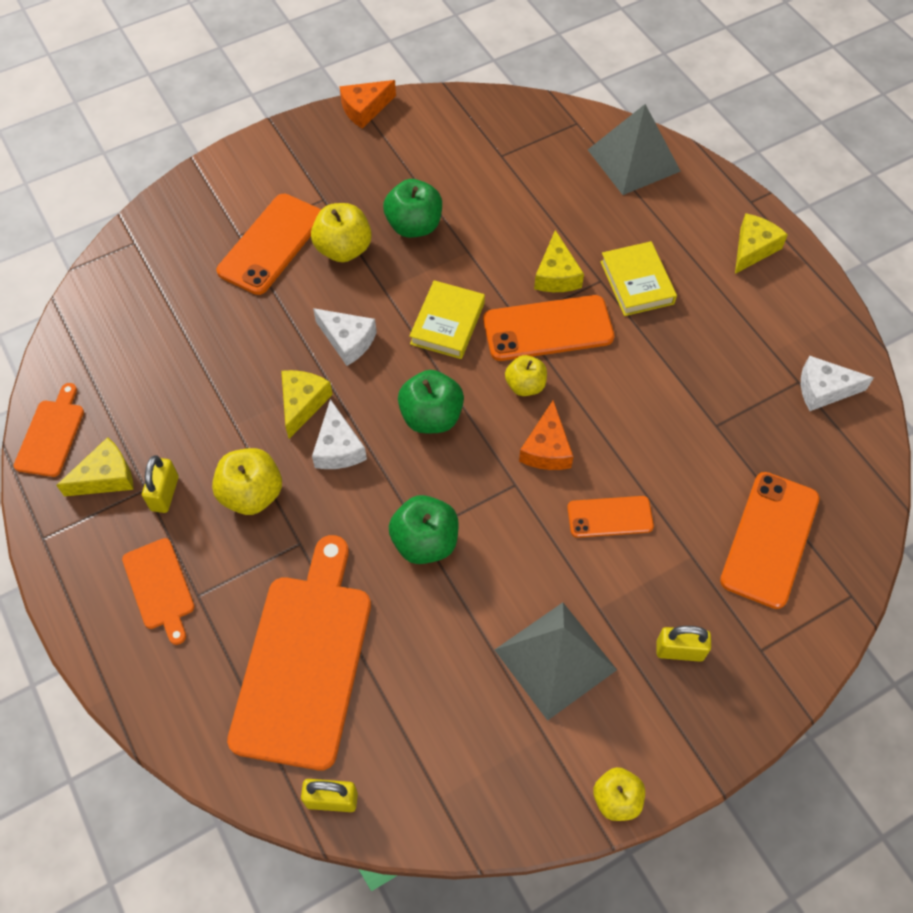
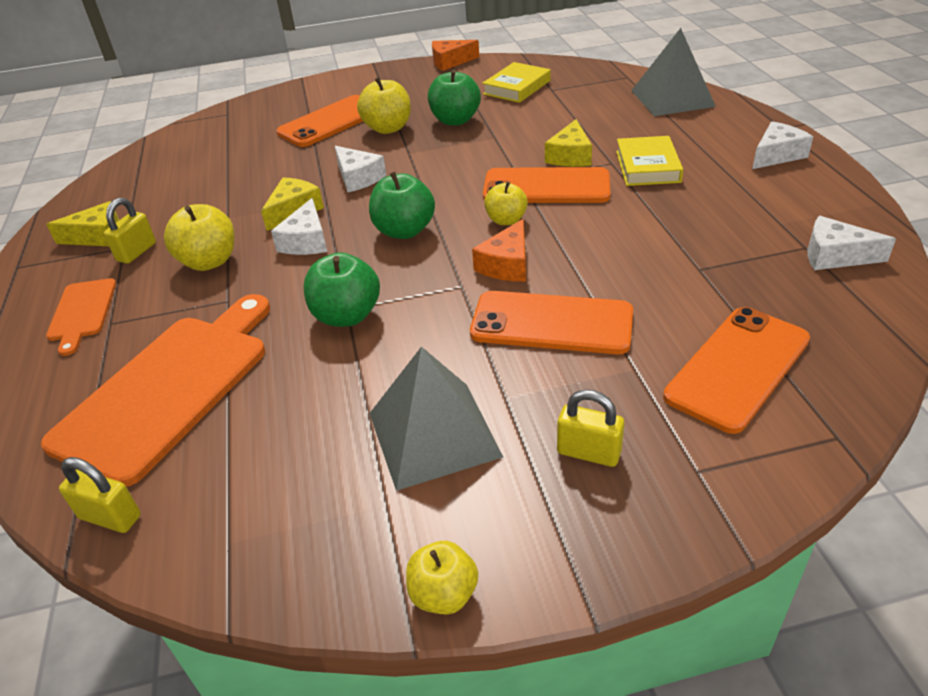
camera: 20 degrees right, 20 degrees down
orange cutting board [14,383,84,477] -> none
yellow book [409,280,485,359] -> yellow book moved to [482,62,551,103]
orange phone [567,496,654,538] -> orange phone [470,291,633,354], size x1.66
yellow cheese [735,213,788,274] -> white cheese [752,121,813,169]

